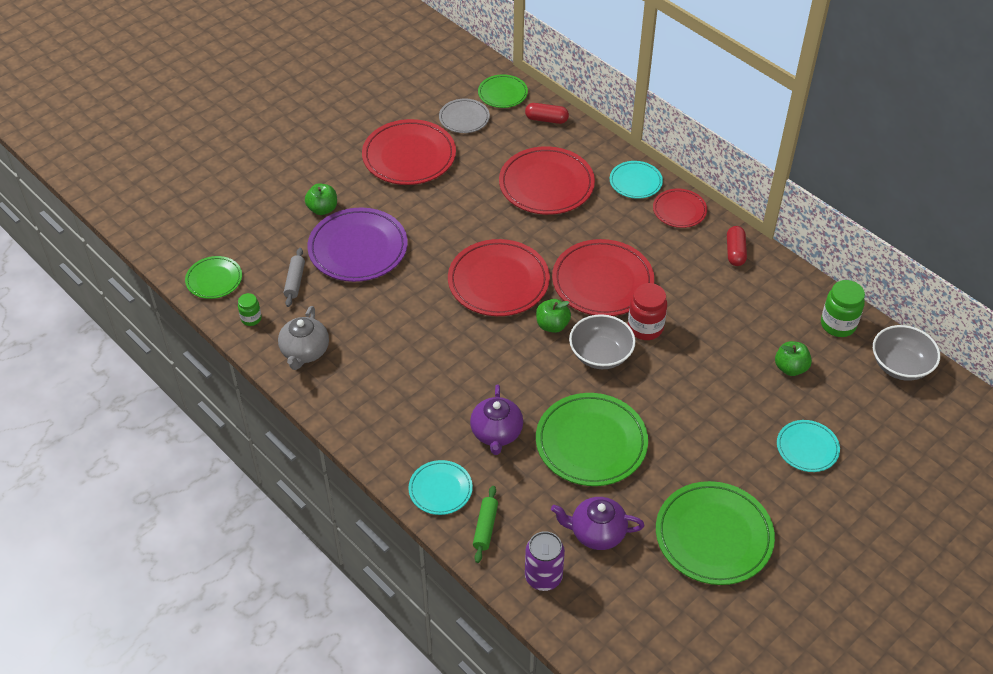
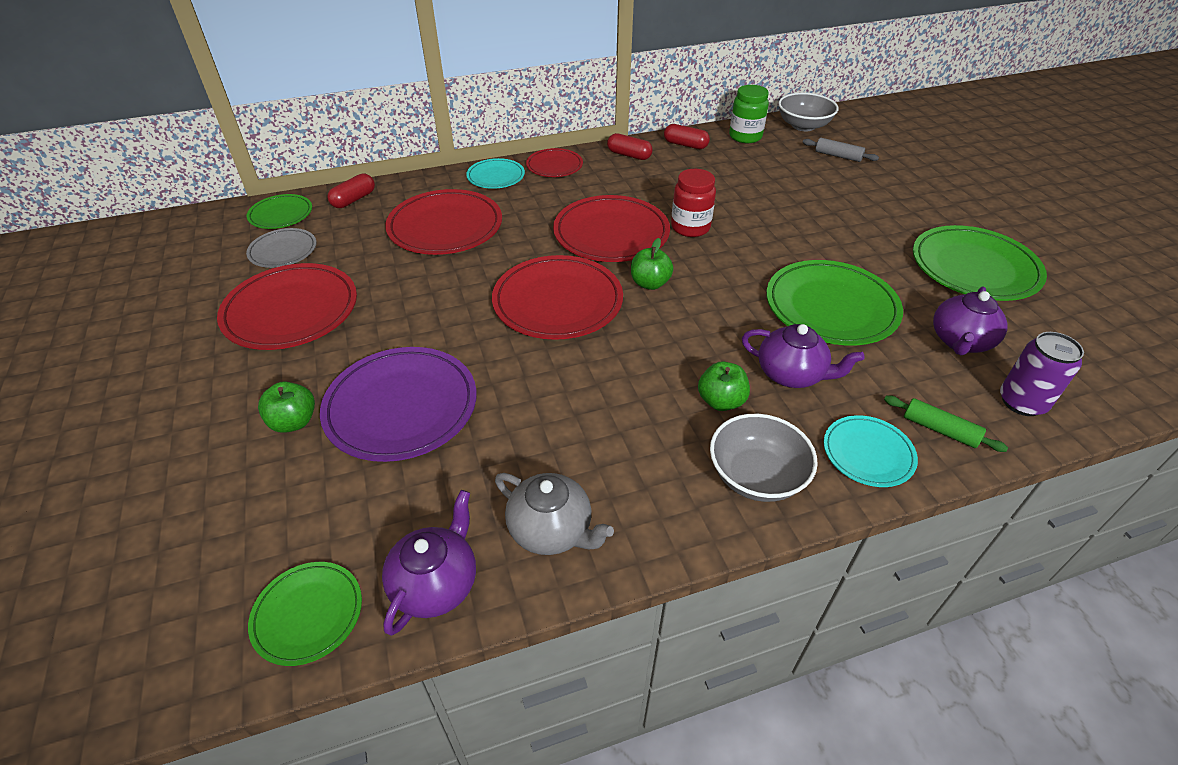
camera: 65 degrees left, 5 degrees down
green jar [238,293,262,326] -> purple teapot [382,490,476,636]
grey rolling pin [284,248,305,307] -> grey rolling pin moved to [802,138,879,162]
grey bowl [569,314,635,369] -> grey bowl moved to [710,414,818,502]
green apple [775,341,812,376] -> green apple moved to [698,361,750,411]
turquoise plate [777,420,840,472] -> none
none -> red capsule [664,124,710,149]

